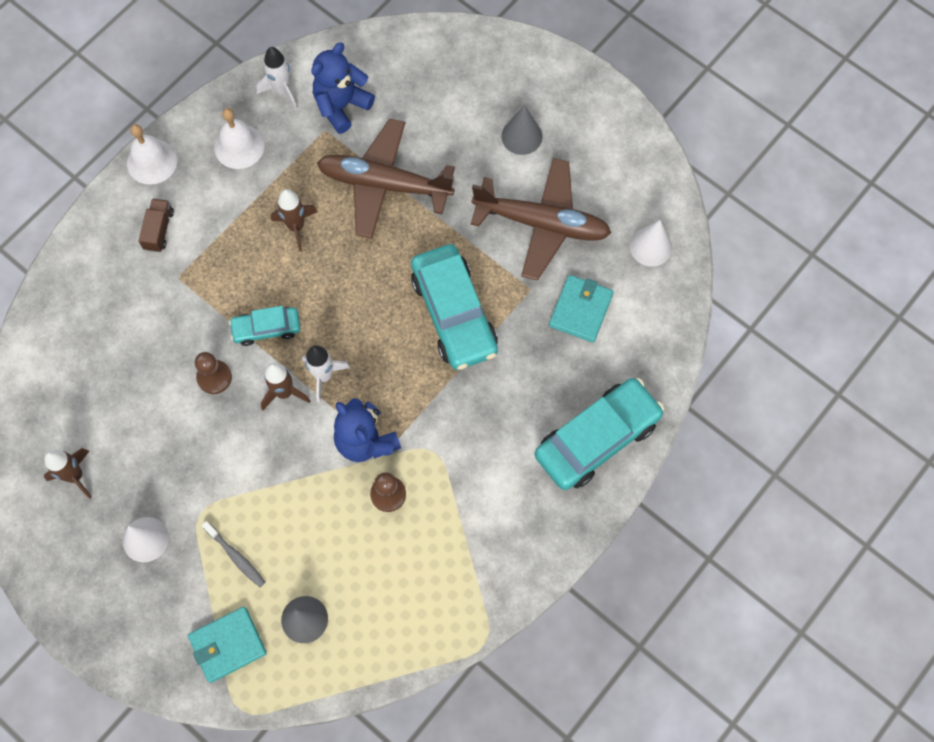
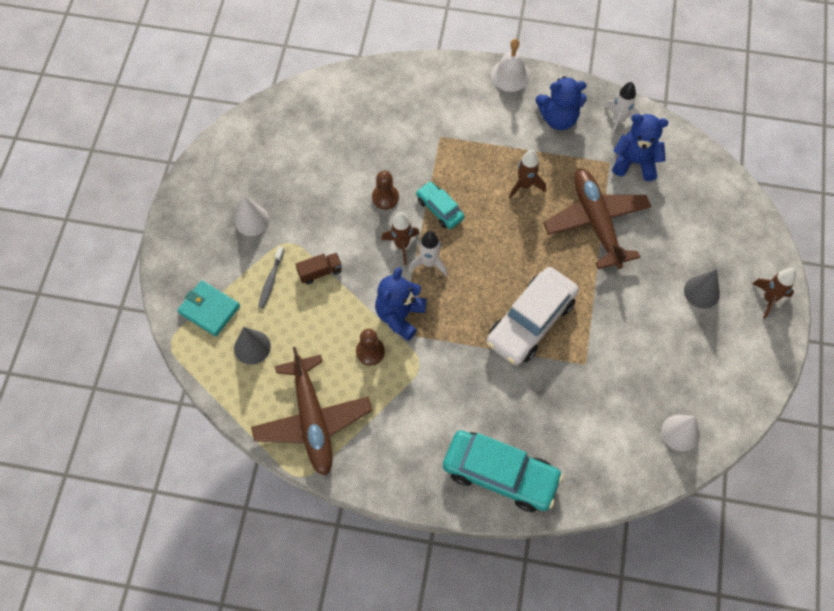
camera: 60 degrees right, 5 degrees down
brown rocket [44,448,92,498] -> brown rocket moved to [752,268,796,319]
brown truck [138,199,174,252] -> brown truck moved to [295,252,342,285]
white bell [214,108,264,169] -> blue teddy bear [536,76,587,130]
turquoise car [411,244,498,370] -> white car [487,267,579,365]
brown plane [471,158,611,281] -> brown plane moved to [251,347,372,476]
turquoise wallet [549,275,614,343] -> none

